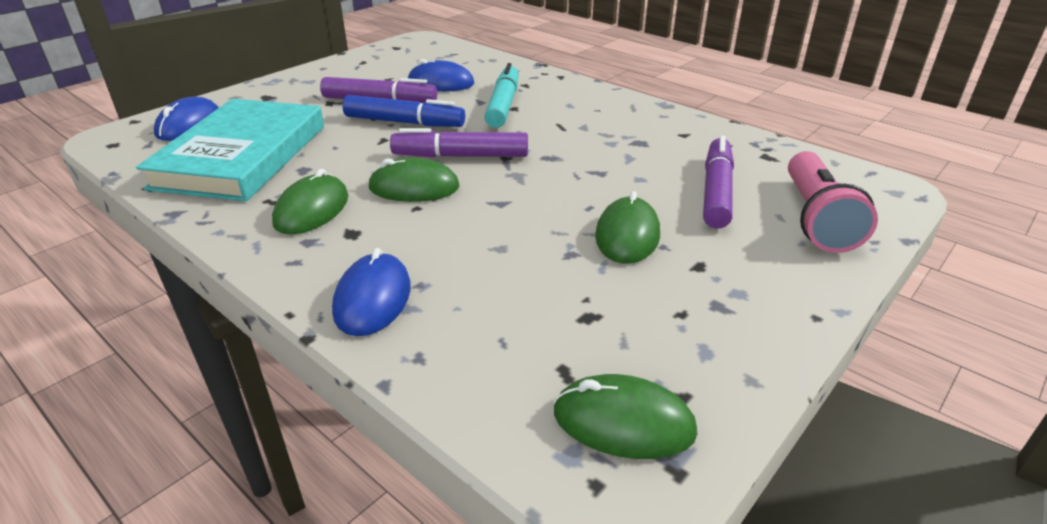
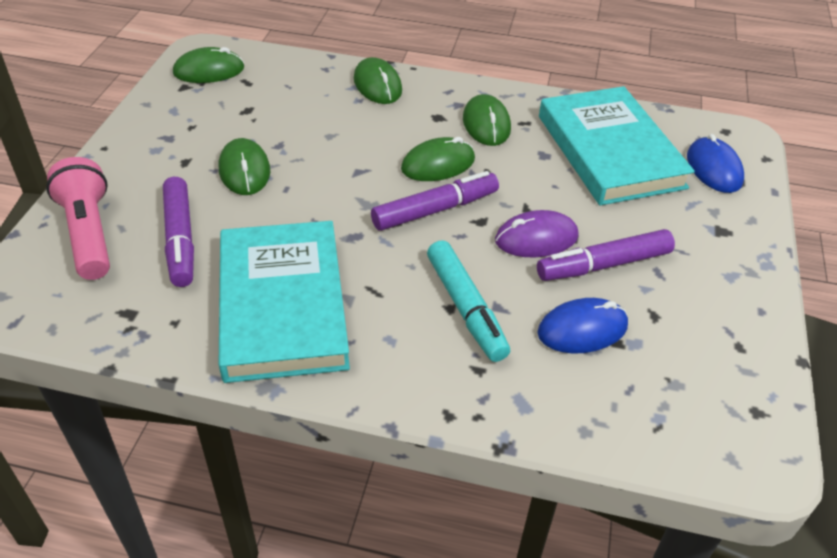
camera: 150 degrees right, 10 degrees up
blue mouse [332,248,411,336] -> green mouse [354,57,402,104]
blue marker [342,95,465,127] -> purple mouse [495,210,579,258]
none -> turquoise book [219,221,350,383]

